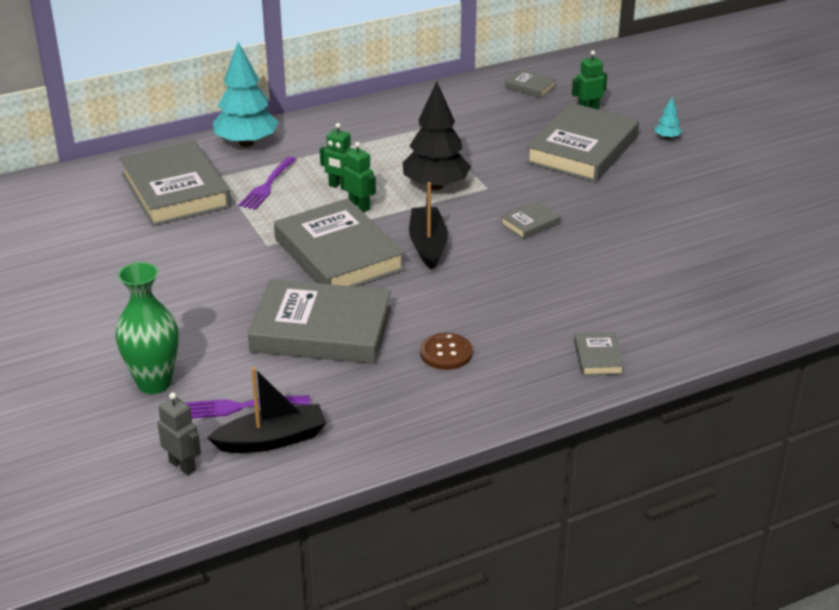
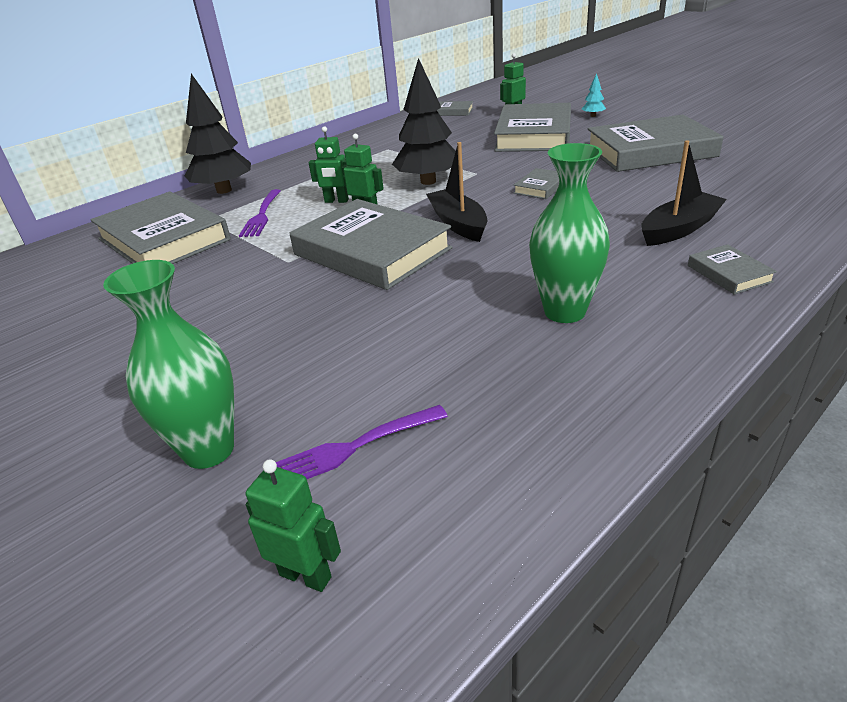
camera: 15 degrees left, 0 degrees up
grey robot [158,392,201,475] -> green robot [246,459,341,592]
black boat [207,367,327,453] -> black boat moved to [641,140,727,246]
turquoise tree [213,42,278,147] -> black tree [185,74,251,194]
grey book [248,279,391,364] -> grey book moved to [588,114,724,172]
brown button [420,333,473,370] -> green vase [529,143,610,323]

